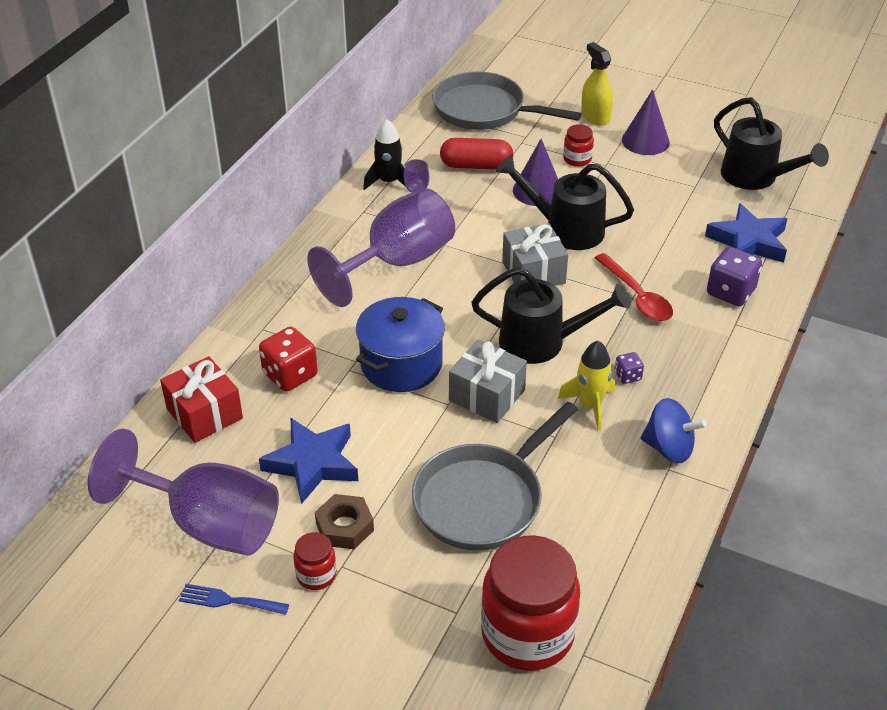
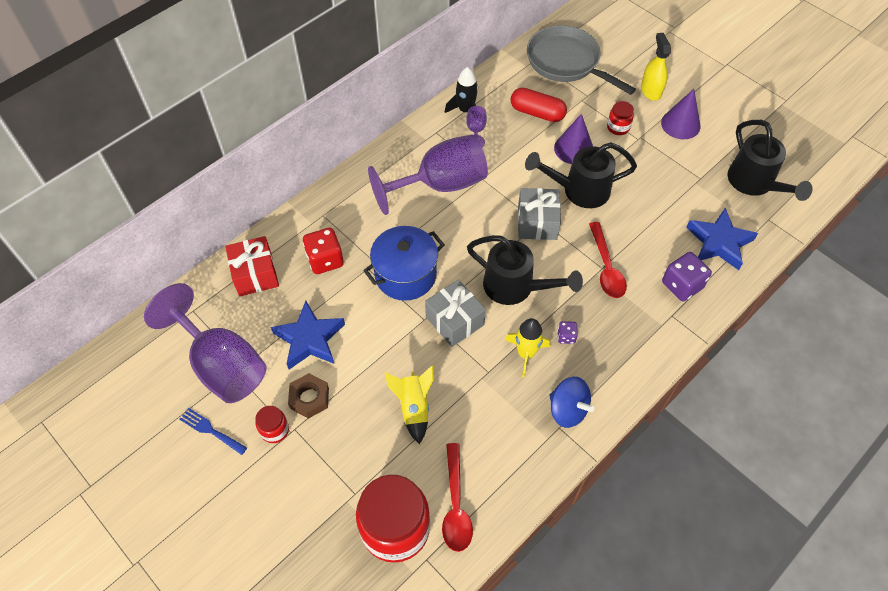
camera: 20 degrees right, 15 degrees up
grey pan [412,402,578,551] -> yellow rocket [384,366,433,444]
black watering can [496,154,634,250] -> black watering can turned 45 degrees counterclockwise [525,142,637,208]
none -> red spoon [442,443,473,552]

